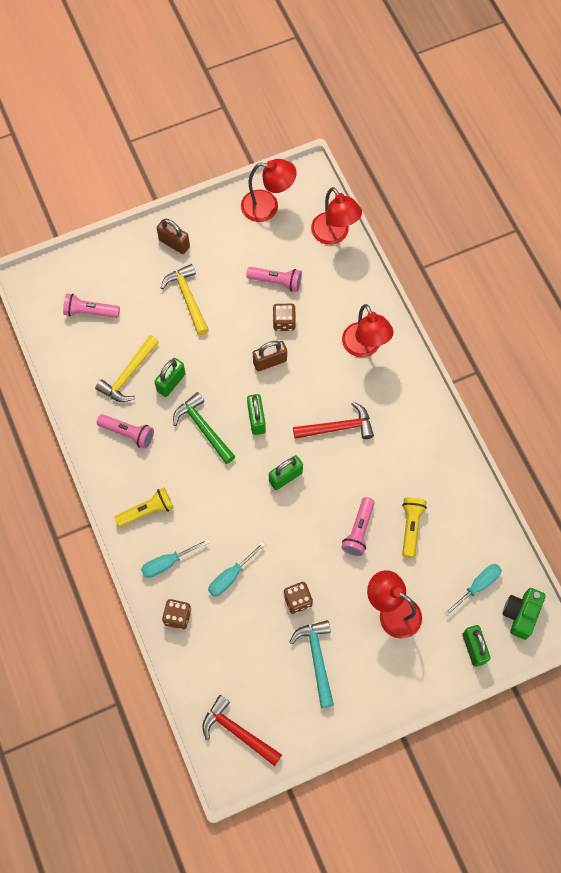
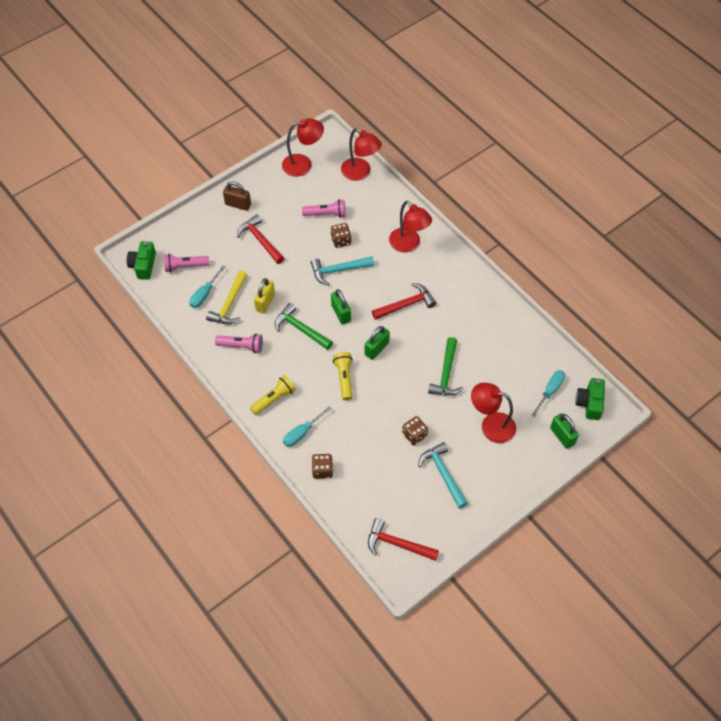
camera: 15 degrees left, 10 degrees down
green padlock [154,358,186,397] -> yellow padlock [254,278,275,314]
yellow hammer [161,264,209,335] -> red hammer [237,214,284,264]
turquoise screwdriver [208,542,265,596] -> turquoise screwdriver moved to [189,266,225,308]
brown padlock [253,341,287,371] -> turquoise hammer [311,257,374,285]
pink flashlight [341,497,375,556] -> green hammer [428,337,463,396]
yellow flashlight [402,497,427,558] -> yellow flashlight moved to [333,352,353,401]
none -> green camera [127,241,156,280]

